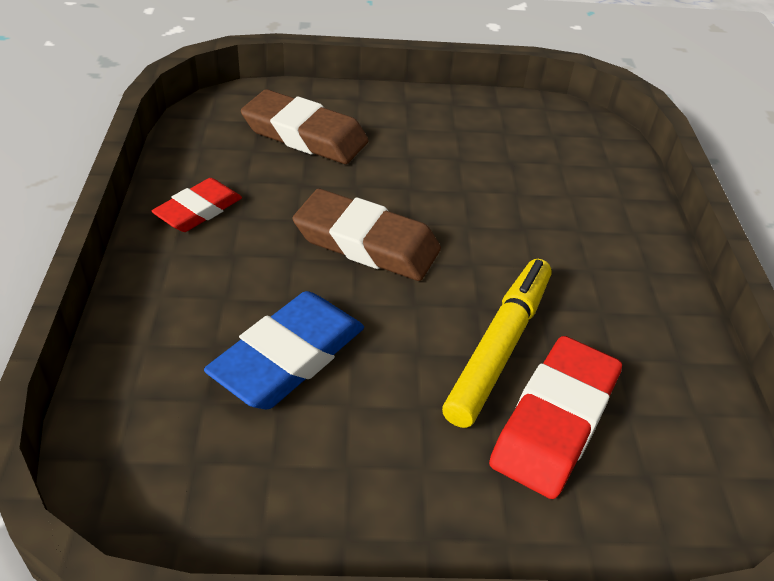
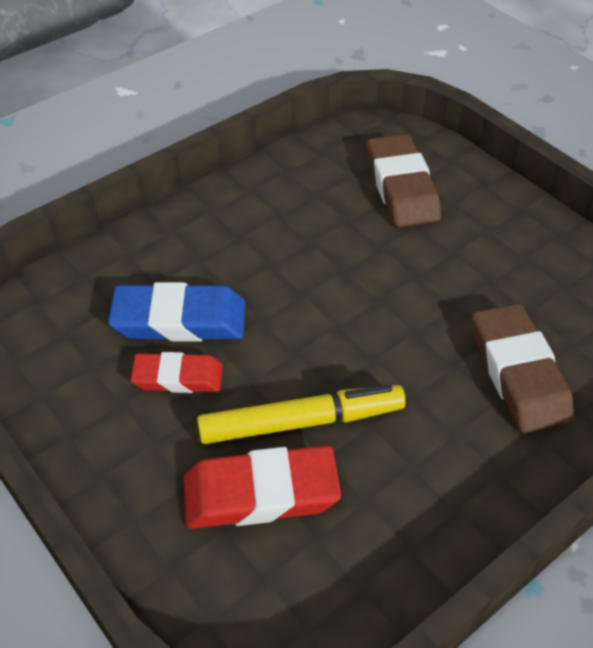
camera: 55 degrees right, 5 degrees up
red eraser [152,178,242,232] -> red eraser moved to [131,352,223,393]
brown eraser [293,189,441,281] -> brown eraser moved to [472,303,575,434]

